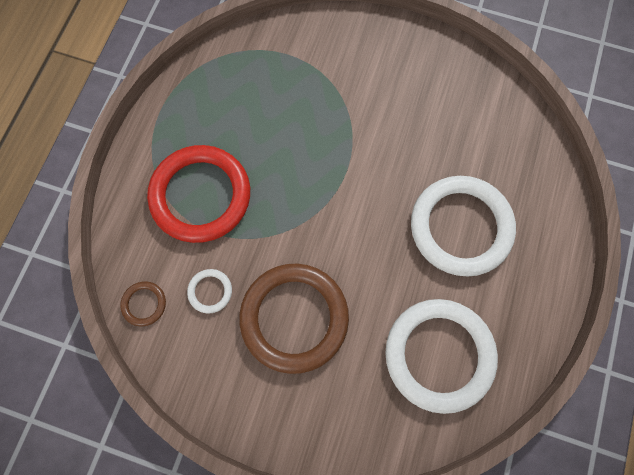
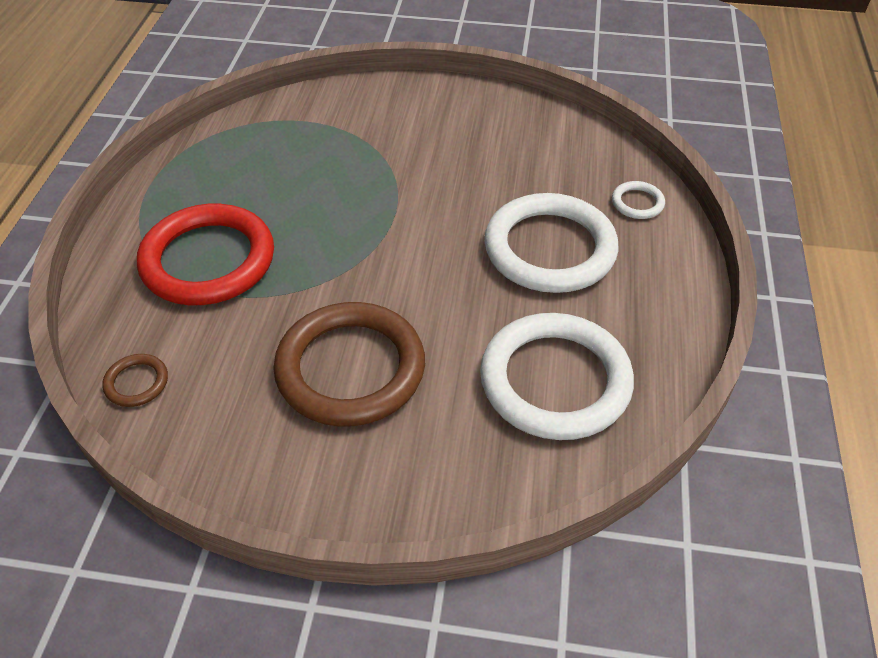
camera: 10 degrees left, 25 degrees down
white ring [187,269,232,314] -> white ring moved to [612,181,665,219]

